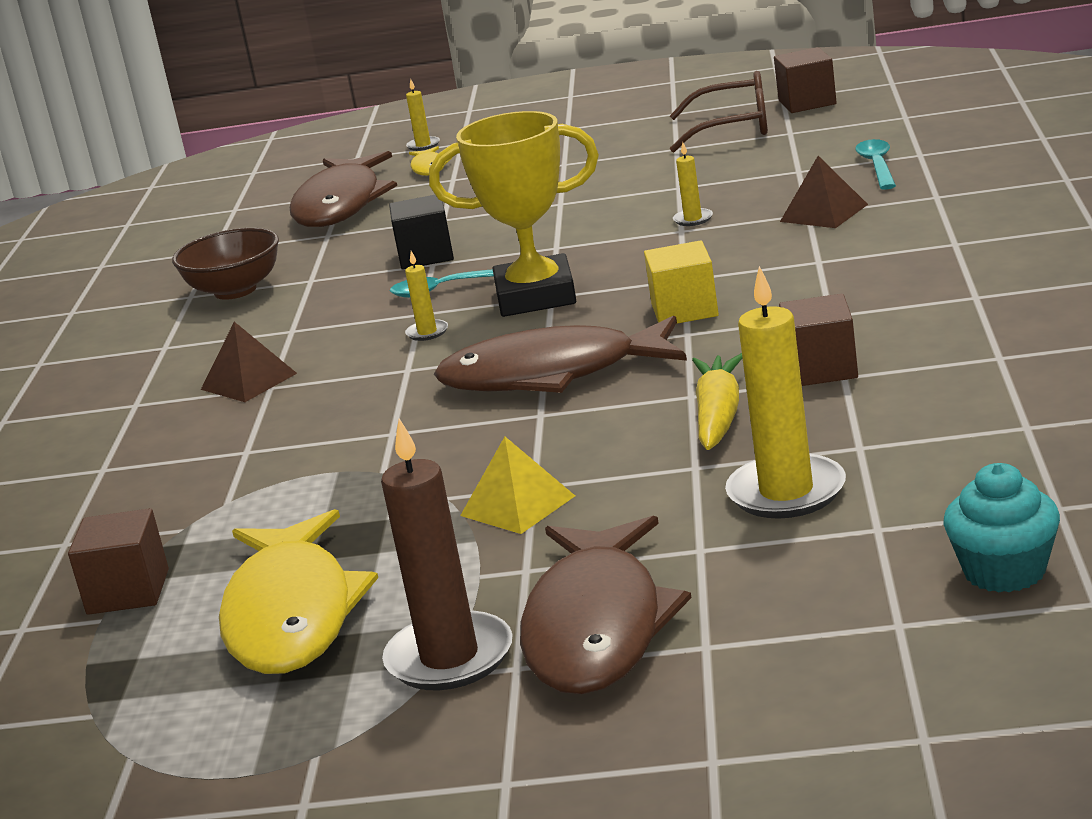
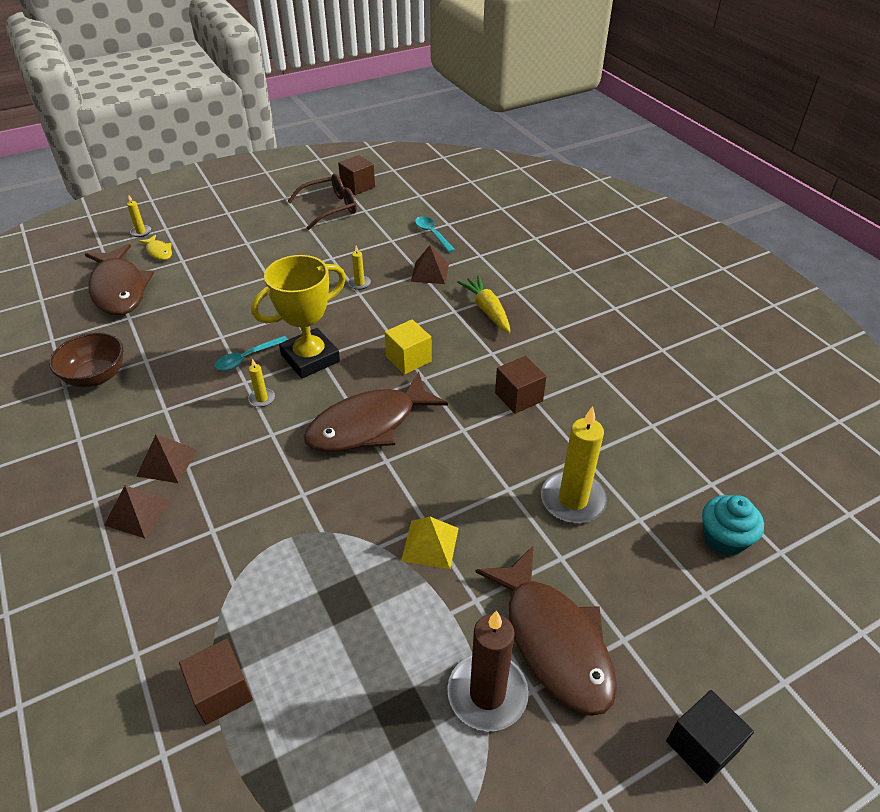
camera: 35 degrees left, 20 degrees up
yellow fish [219,509,378,674] -> none
black cube [389,195,454,270] -> black cube moved to [666,690,754,784]
yellow carrot [692,353,742,450] -> yellow carrot moved to [457,275,510,333]
none -> brown pyramid [104,485,172,538]

